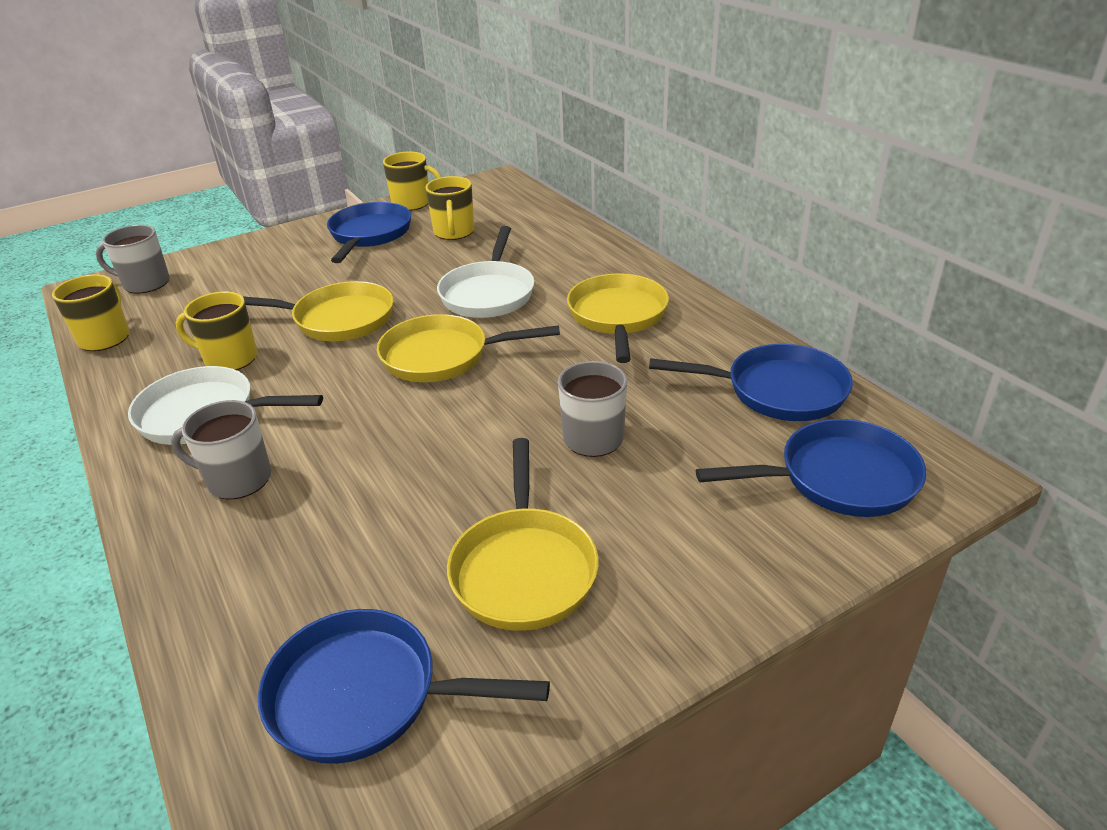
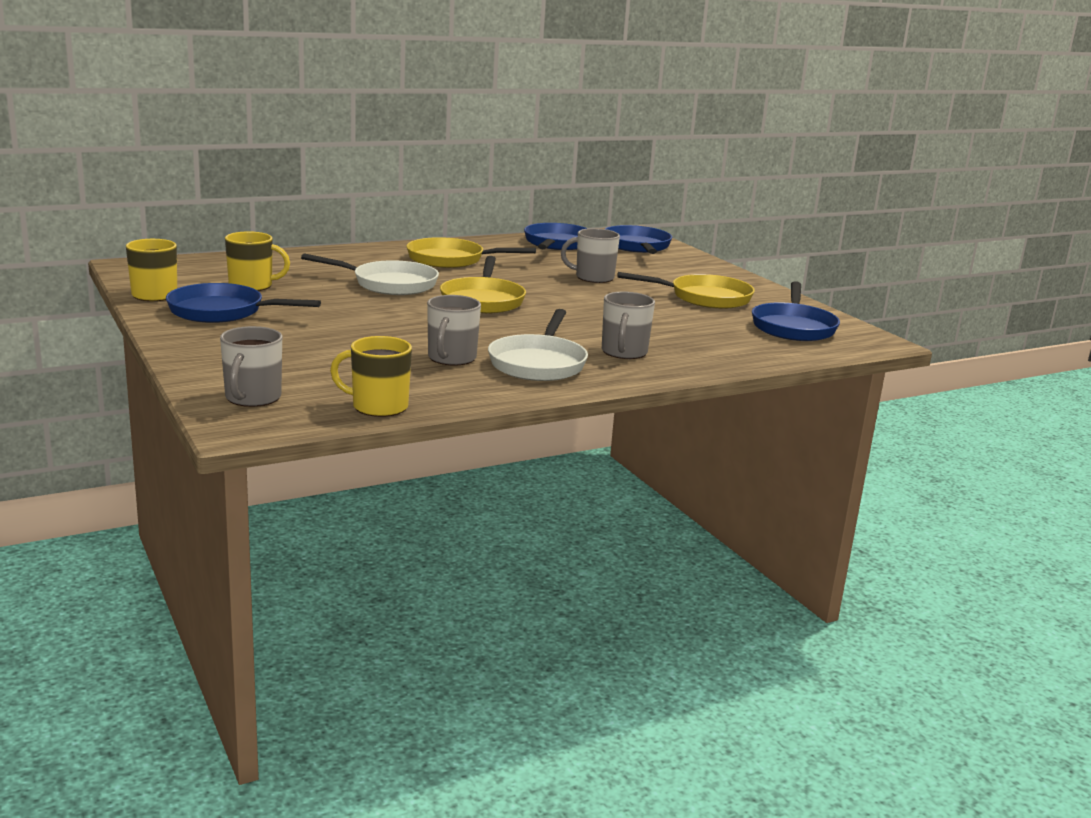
camera: 90 degrees left, 15 degrees down
yellow mug [175,291,258,370] -> grey mug [427,295,481,366]
yellow pan [242,281,394,341] -> none

